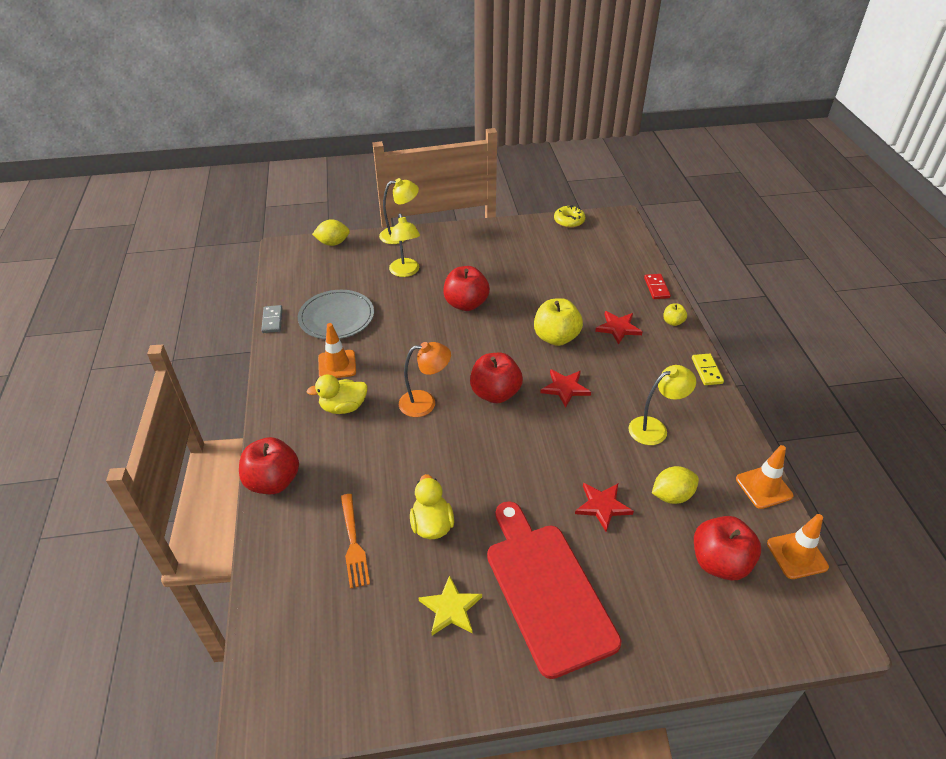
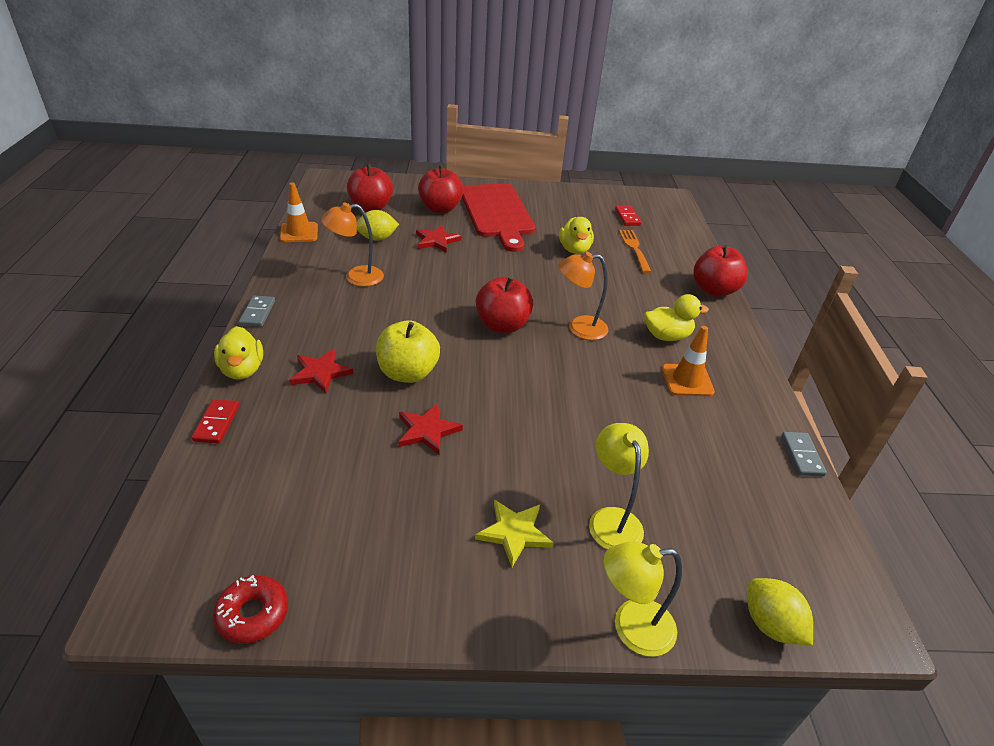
camera: 175 degrees left, 5 degrees down
grey plate [298,290,374,339] -> none
yellow lemon [312,219,350,246] -> yellow lemon turned 60 degrees clockwise [747,578,813,646]
yellow star [419,575,482,635] -> yellow star moved to [475,500,553,567]
red apple [443,266,490,311] -> red apple moved to [418,166,464,213]
red star [540,369,591,408] -> red star moved to [398,403,463,455]
yellow donut [554,205,585,228] -> red donut [213,575,288,644]
yellow lamp [628,365,696,445] -> orange lamp [321,203,384,286]
yellow apple [663,304,687,326] -> yellow duck [214,326,263,379]
yellow domino [692,354,724,385] -> grey domino [239,296,275,327]
orange traffic cone [767,514,829,579] -> none
none -> red domino [615,206,641,226]

